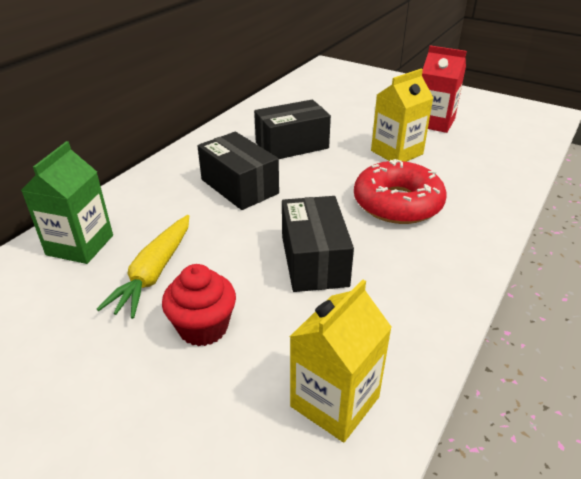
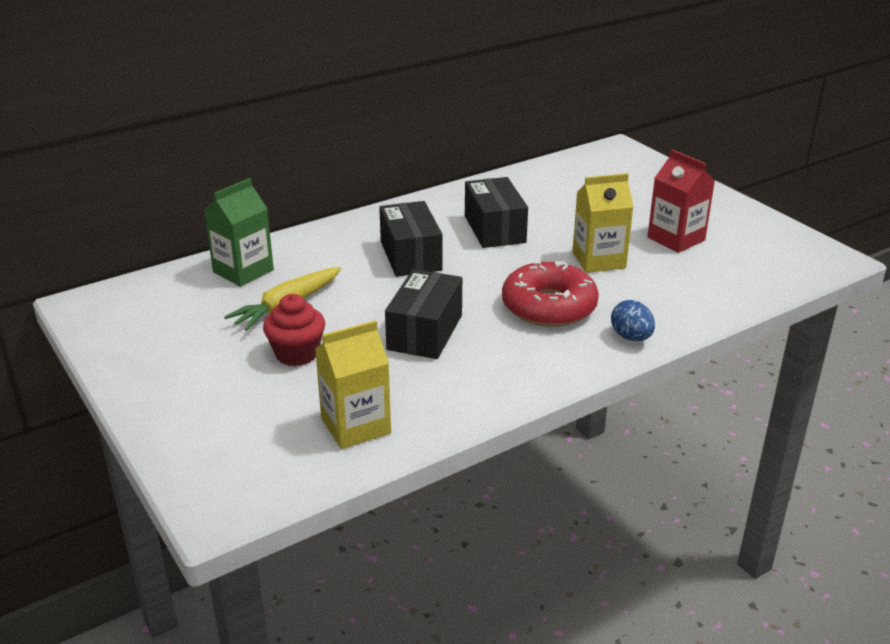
camera: 25 degrees right, 5 degrees down
black box [254,100,331,159] -> black box turned 75 degrees clockwise [465,177,528,248]
none -> blue egg [611,300,655,341]

